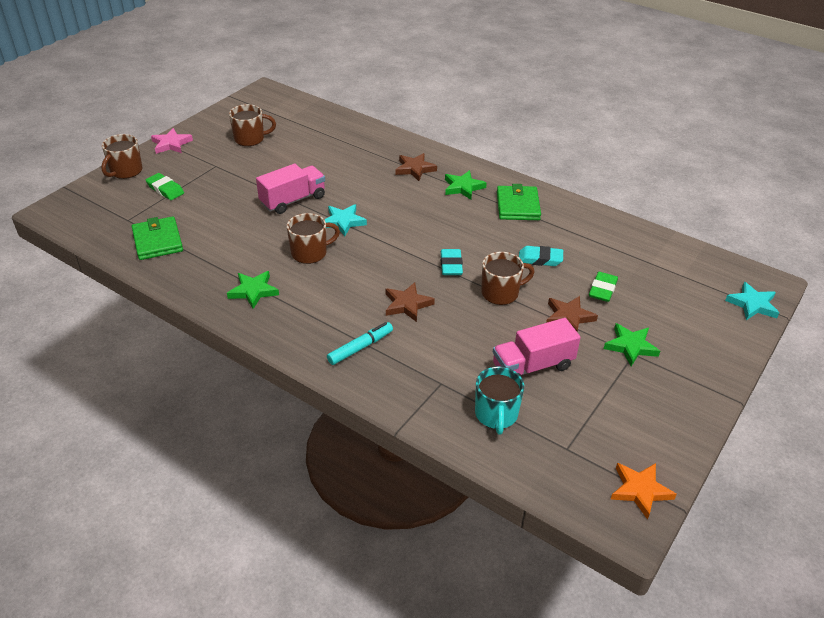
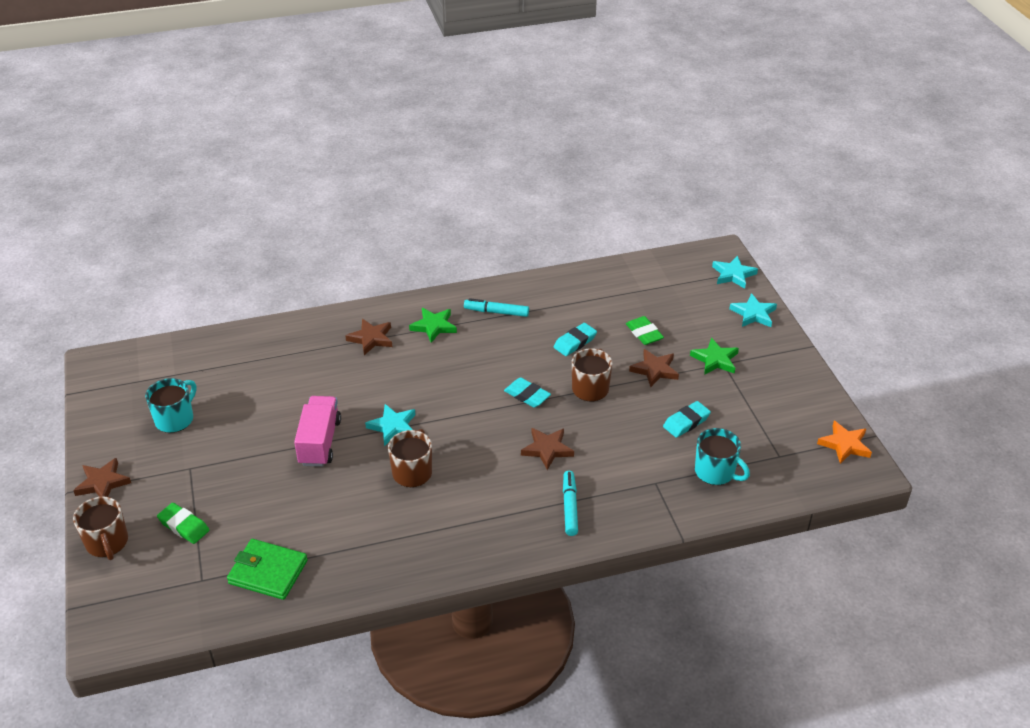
camera: 50 degrees left, 0 degrees up
green eraser [146,173,184,200] -> green eraser turned 45 degrees clockwise [157,503,209,544]
pink star [151,128,193,154] -> brown star [73,458,131,497]
green star [227,271,279,309] -> none
brown mug [229,104,276,146] -> turquoise mug [145,378,196,433]
pink truck [493,318,581,377] -> turquoise eraser [663,401,711,438]
green wallet [497,184,541,220] -> turquoise marker [464,298,529,317]
none -> turquoise star [729,293,777,327]

